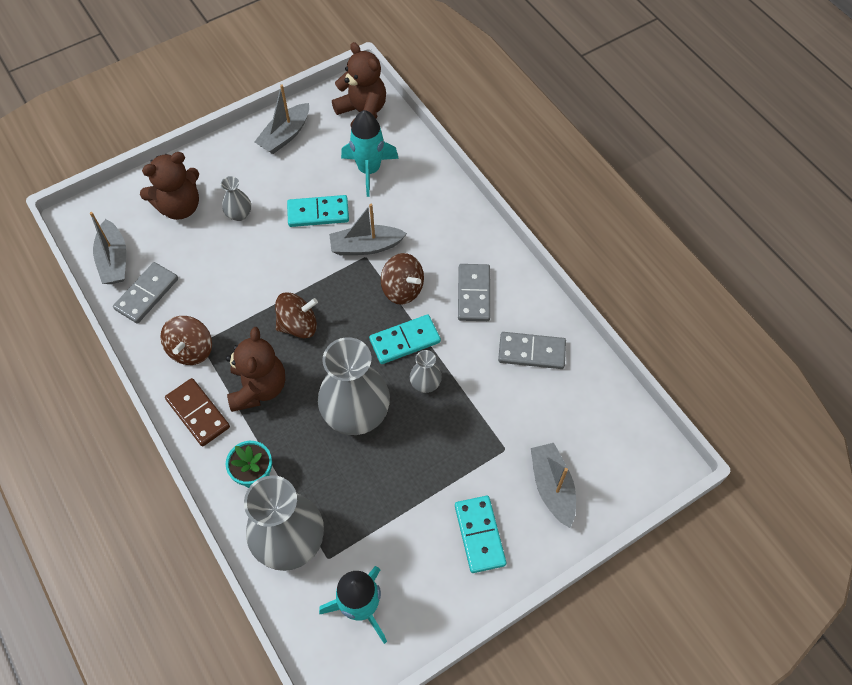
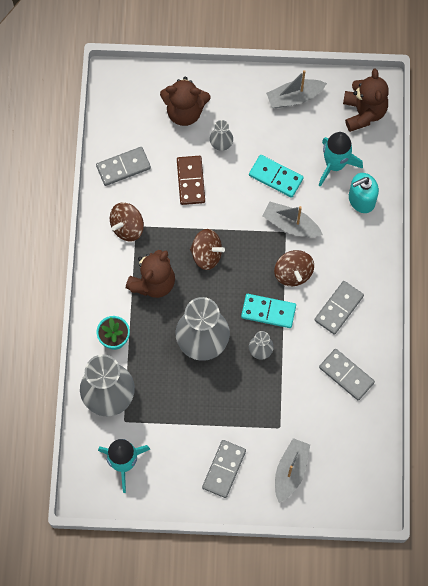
camera: 35 degrees right, 10 degrees up
grey boat [90,212,126,284] -> none
brown domino [165,378,230,446] -> brown domino moved to [177,156,205,205]
turquoise domino [455,496,506,573] -> grey domino [202,440,246,498]
none -> turquoise soap dispenser [349,173,379,213]

